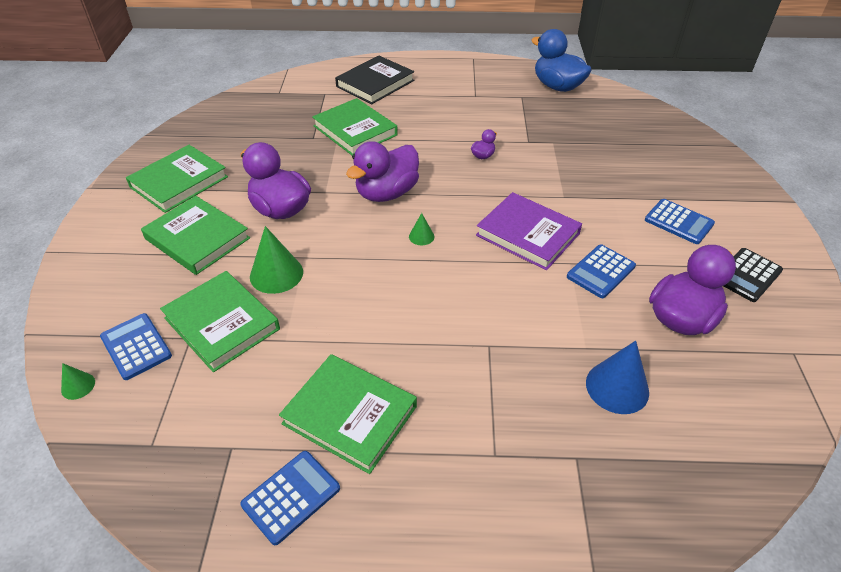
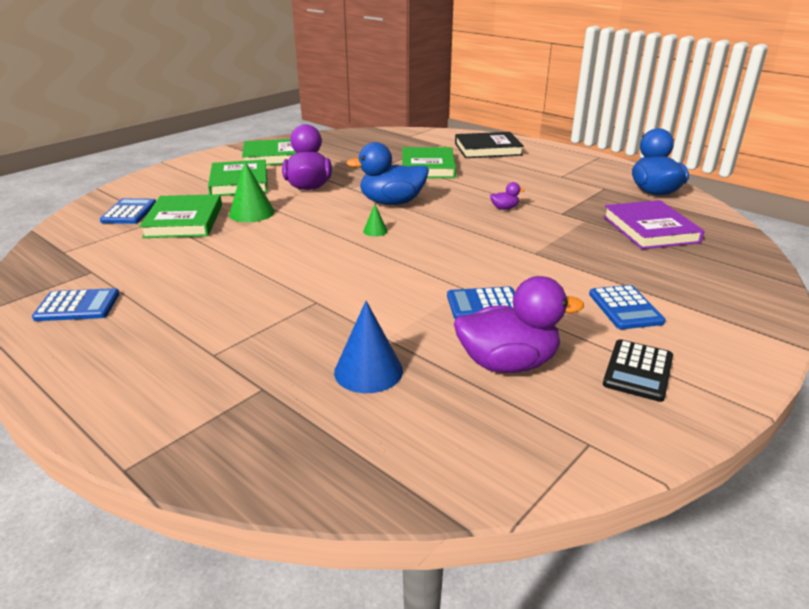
camera: 40 degrees right, 15 degrees down
green cone [61,363,95,400] -> none
green book [279,354,417,474] -> none
purple duck [346,141,419,202] -> blue duck [346,142,429,205]
purple book [476,192,582,271] -> purple book moved to [603,200,704,249]
black calculator [724,248,783,302] -> black calculator turned 60 degrees counterclockwise [603,339,673,402]

